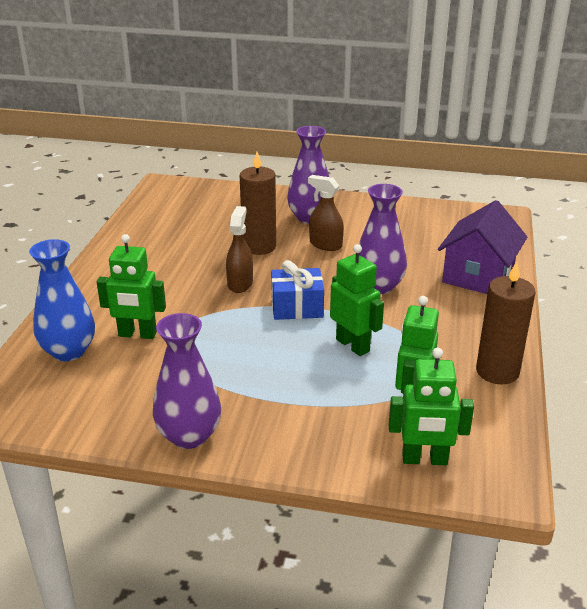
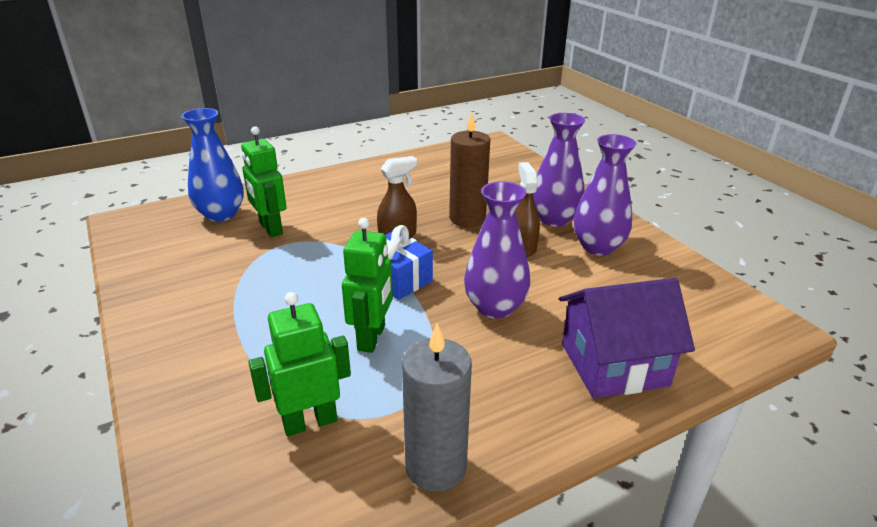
camera: 50 degrees right, 0 degrees up
purple vase [153,313,221,449] -> purple vase moved to [573,134,636,256]
green robot [389,348,474,465] -> none
brown candle [476,261,536,384] -> grey candle [402,323,472,492]

